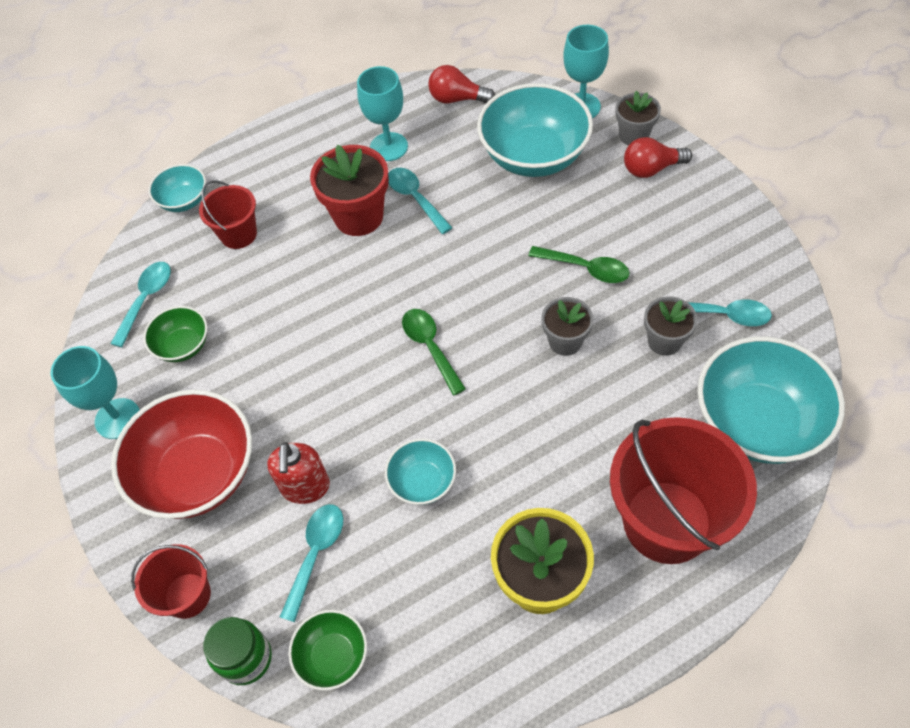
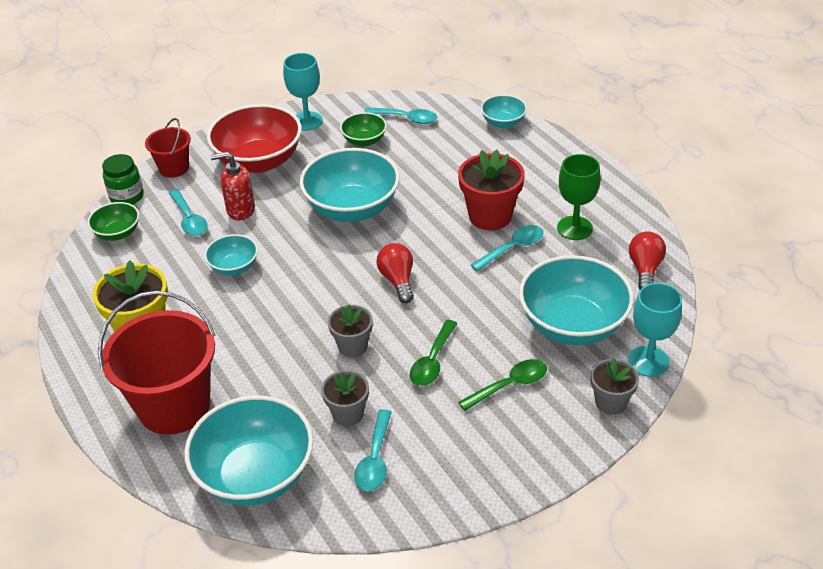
camera: 85 degrees right, 15 degrees down
red bucket [199,180,257,249] -> none
turquoise spoon [280,504,343,622] -> turquoise spoon turned 45 degrees clockwise [169,189,207,236]
turquoise goblet [357,66,408,161] -> green goblet [557,154,600,240]
green spoon [402,309,466,395] -> green spoon moved to [458,359,547,411]
red light bulb [624,137,692,178] -> red light bulb moved to [376,243,414,303]
none -> turquoise bowl [300,148,400,222]

